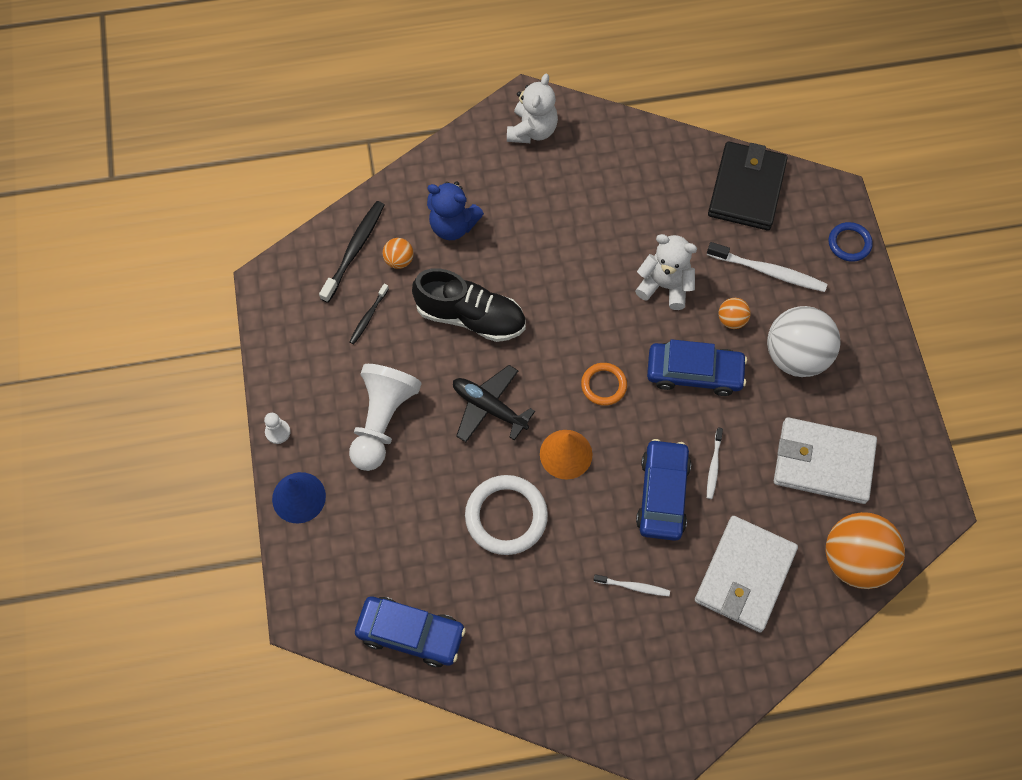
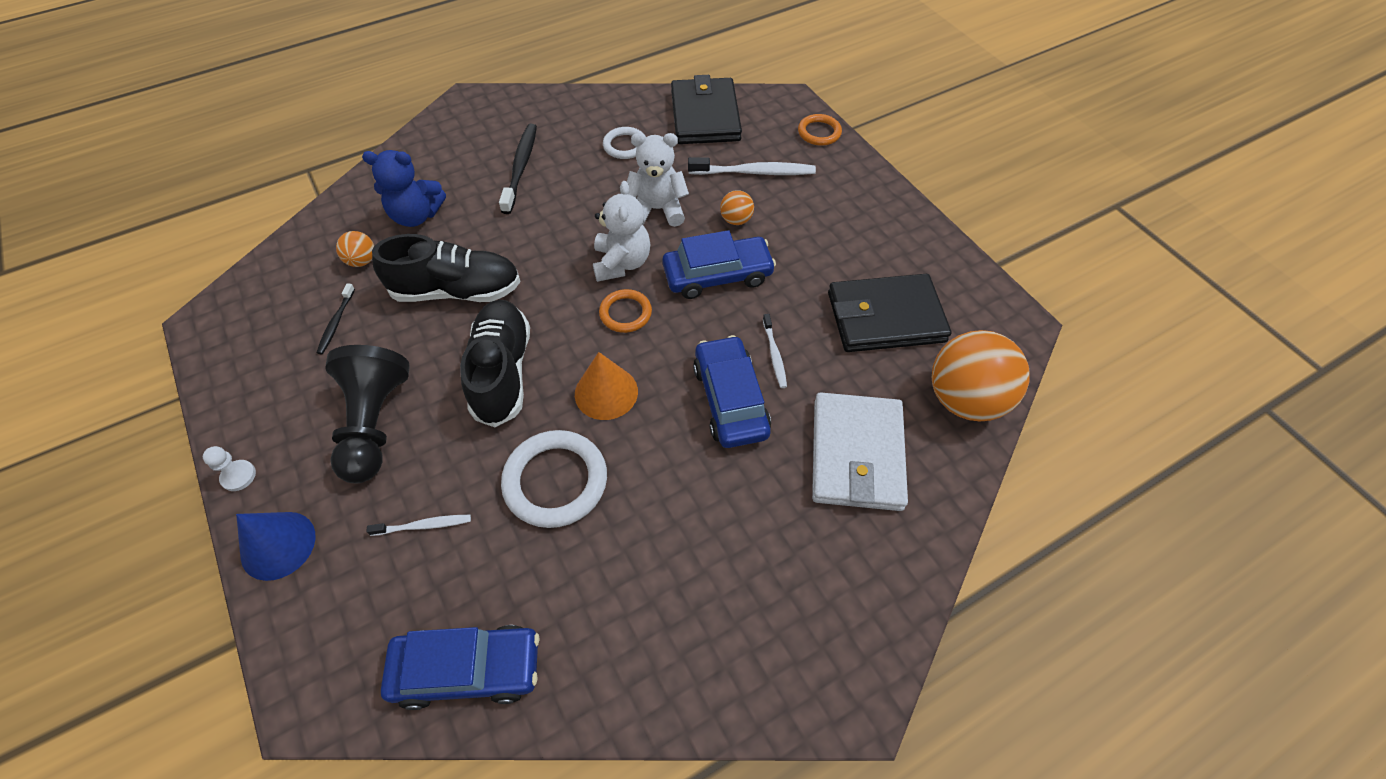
camera: 20 degrees left, 10 degrees down
black toothbrush [319,201,384,303] -> black toothbrush moved to [499,124,537,214]
white pawn [349,364,422,471] -> black pawn [325,345,410,483]
black plane [453,365,535,442] -> black shoe [460,300,530,427]
white teddy bear [507,74,558,143] -> white teddy bear moved to [593,181,650,282]
white toothbrush [594,574,670,596] -> white toothbrush moved to [366,515,471,536]
white ball [767,306,840,377] -> none
white wallet [774,417,877,504] -> black wallet [828,274,952,352]
blue ring [828,222,873,262] -> orange ring [798,114,842,146]
none -> white ring [603,127,646,159]

